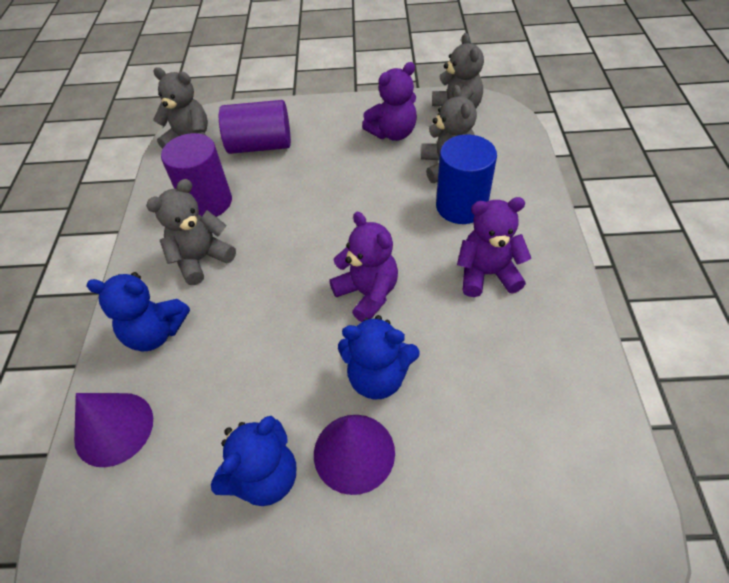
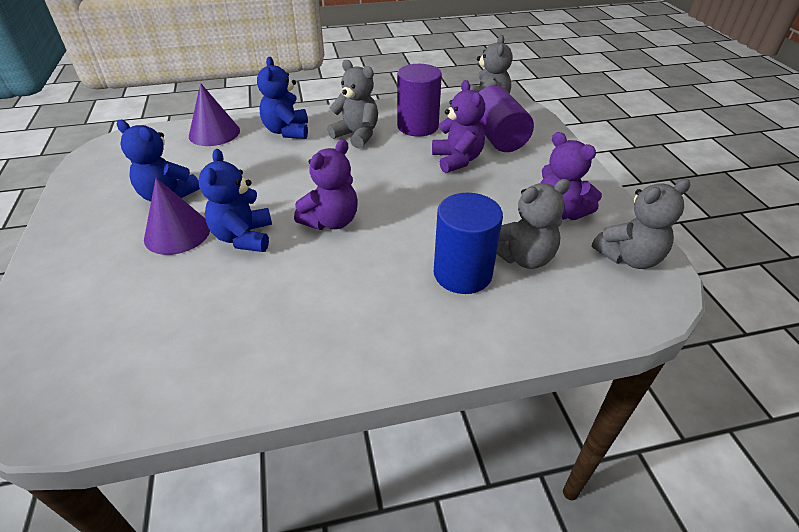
camera: 75 degrees right, 10 degrees down
purple teddy bear [457,197,531,297] -> purple teddy bear moved to [432,80,485,173]

